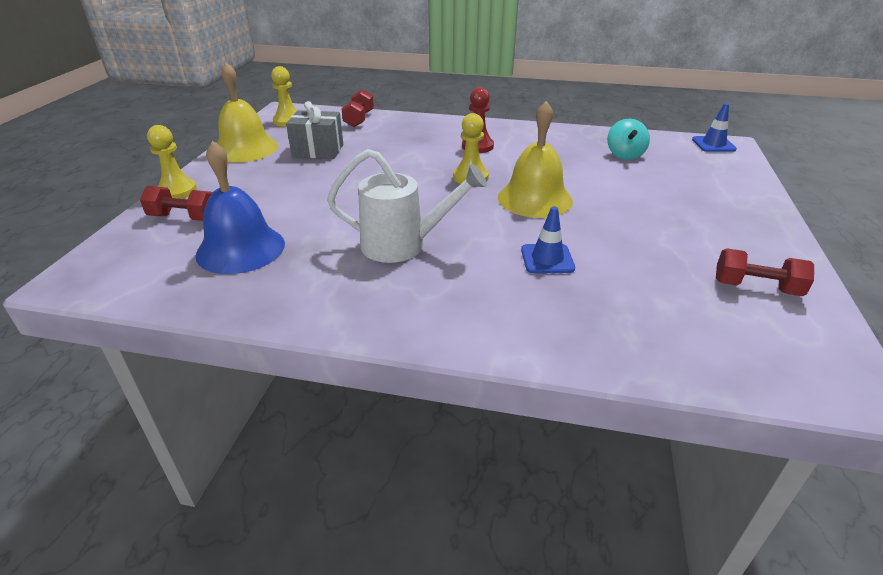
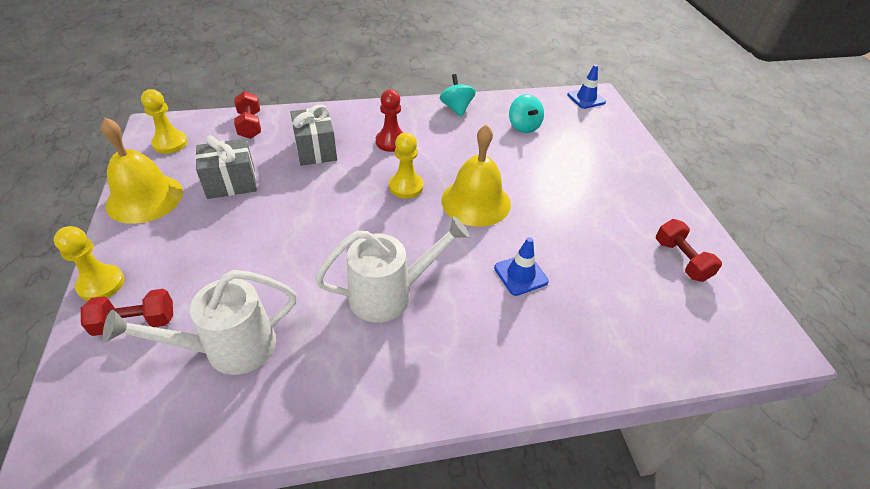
camera: 25 degrees left, 10 degrees up
blue bell [195,141,285,274] -> white watering can [103,270,297,375]
red dumbbell [716,248,814,296] -> red dumbbell turned 75 degrees clockwise [656,219,722,282]
none -> grey gift [290,105,337,166]
none -> turquoise spinning top [440,74,476,117]

